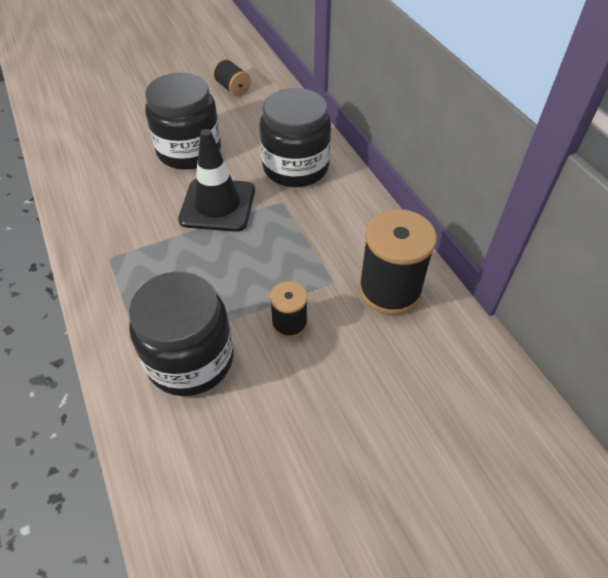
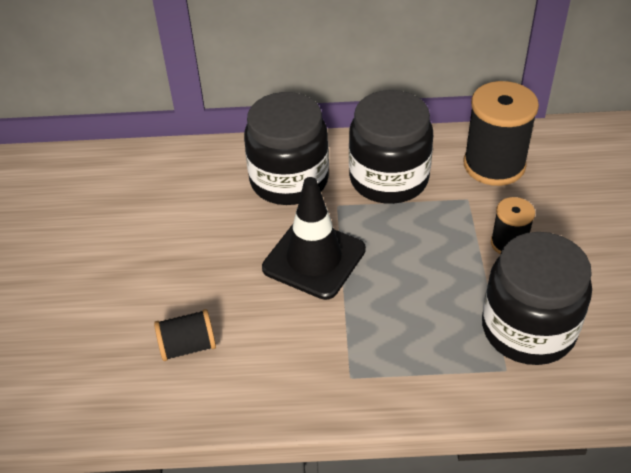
camera: 65 degrees left, 5 degrees down
black jar [145,73,221,170] -> black jar moved to [349,90,433,204]
black spool [212,58,251,97] -> black spool moved to [154,309,216,361]

